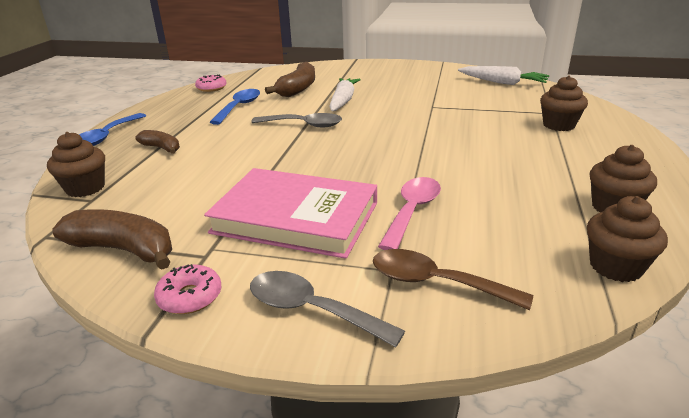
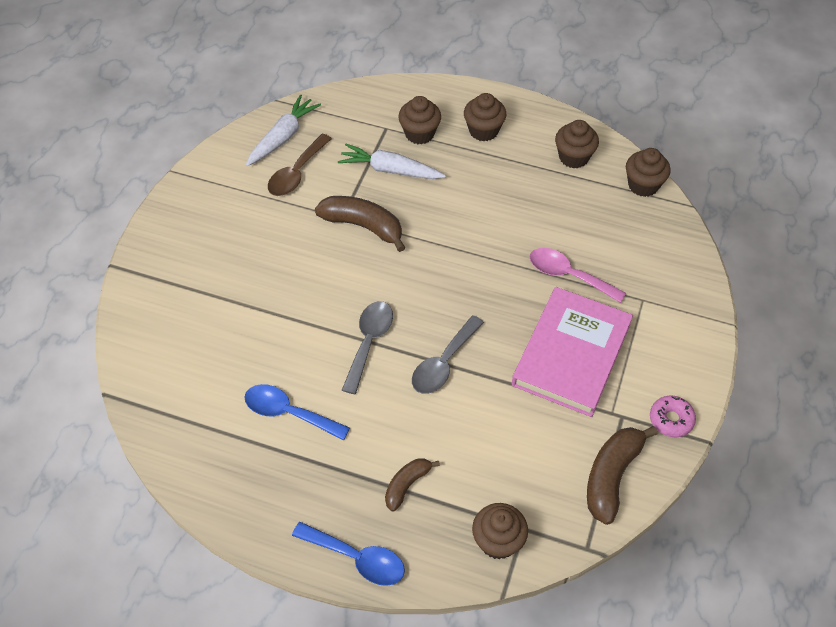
camera: 85 degrees left, 25 degrees up
pink donut [195,74,227,92] -> none
grey spoon [250,271,405,347] -> grey spoon moved to [412,315,484,394]
brown banana [265,62,315,97] -> brown banana moved to [315,196,406,252]
white carrot [329,78,361,111] -> white carrot moved to [338,144,446,179]
brown spoon [373,249,533,310] -> brown spoon moved to [268,134,332,196]
none -> brown cupcake [464,93,506,142]

